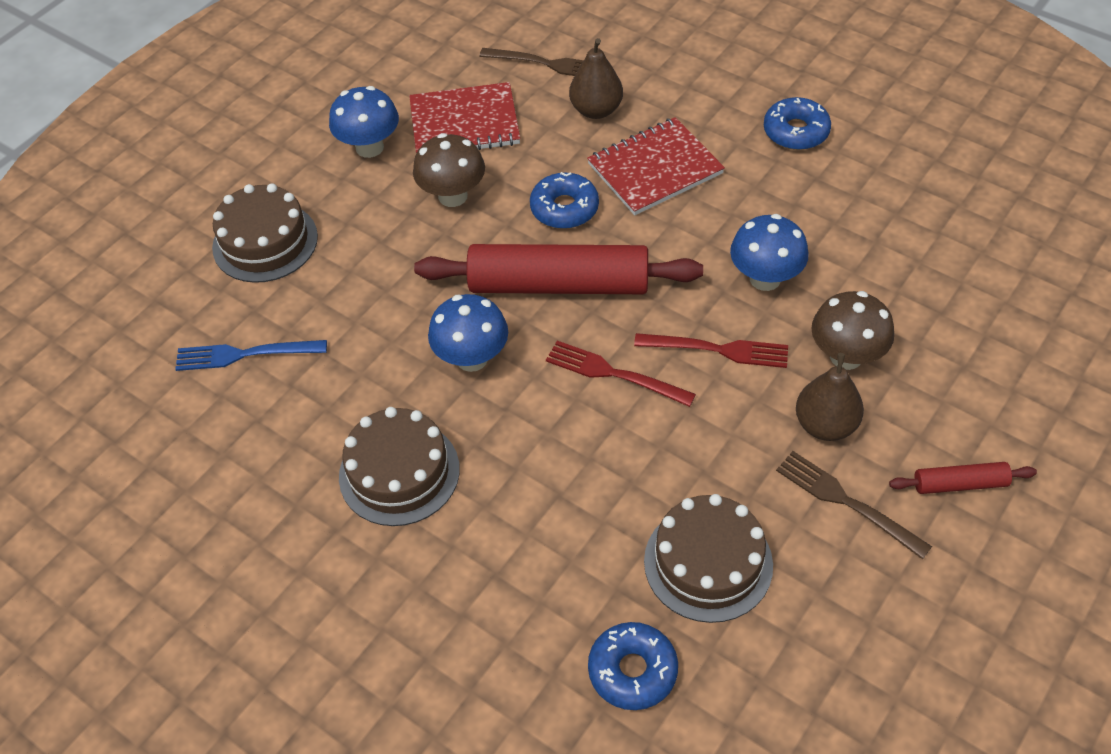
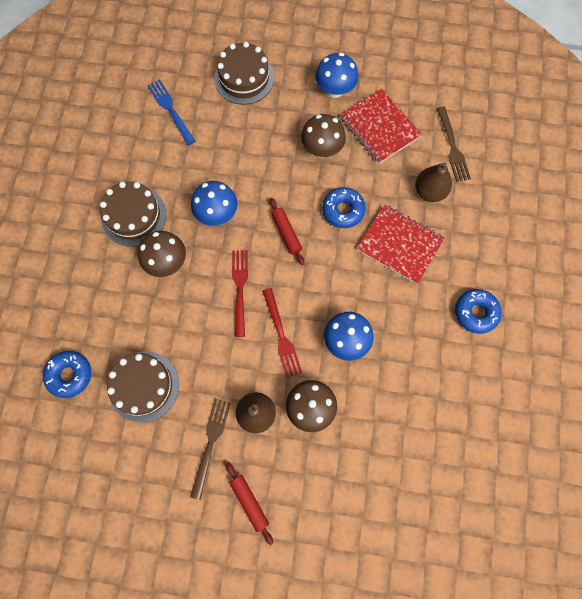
camera: 60 degrees right, 20 degrees up
red rolling pin [414,244,703,294] -> red rolling pin [270,198,304,265], size x0.45
none -> brown mushroom [138,231,186,277]

